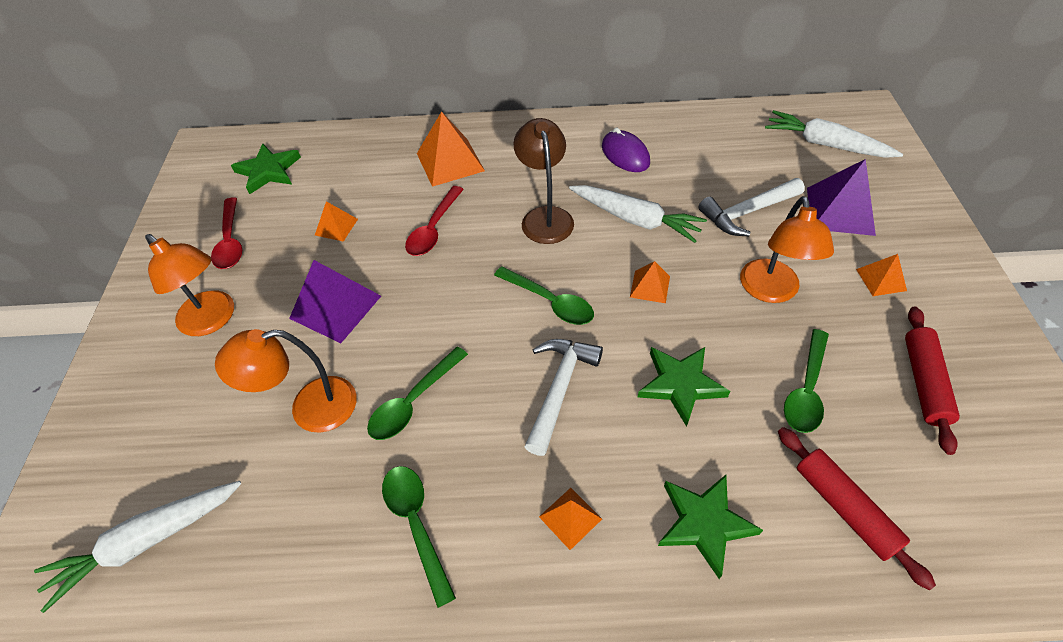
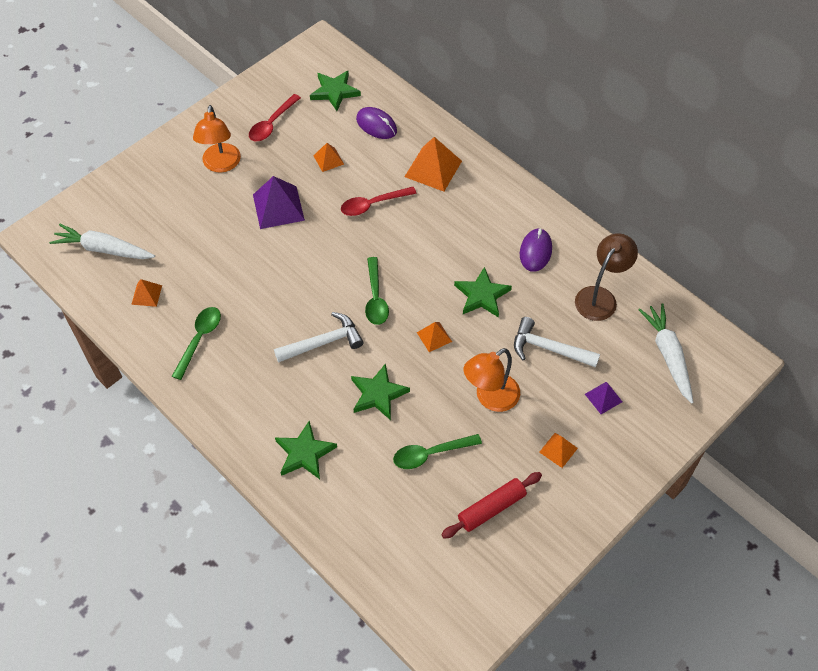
camera: 45 degrees right, 5 degrees up
orange lamp [215,329,357,433] -> none
green spoon [367,347,468,440] -> none
brown lamp [513,118,574,244] -> brown lamp moved to [575,233,638,321]
orange pyramid [539,488,602,550] -> orange pyramid moved to [131,279,162,307]
white carrot [569,185,707,243] -> green star [454,267,512,318]
red rolling pin [778,427,936,590] -> none
purple pyramid [807,159,876,236] -> purple pyramid [585,382,622,414], size x0.54
none -> purple mouse [356,107,397,139]

